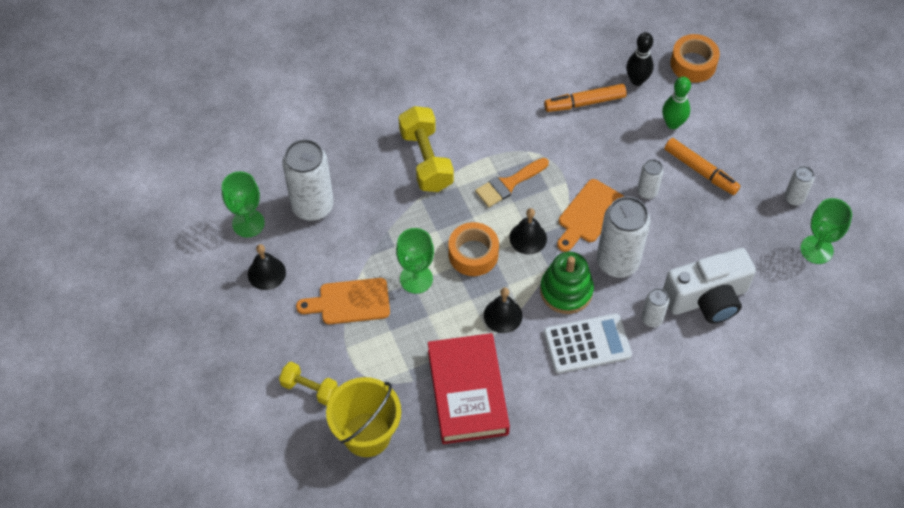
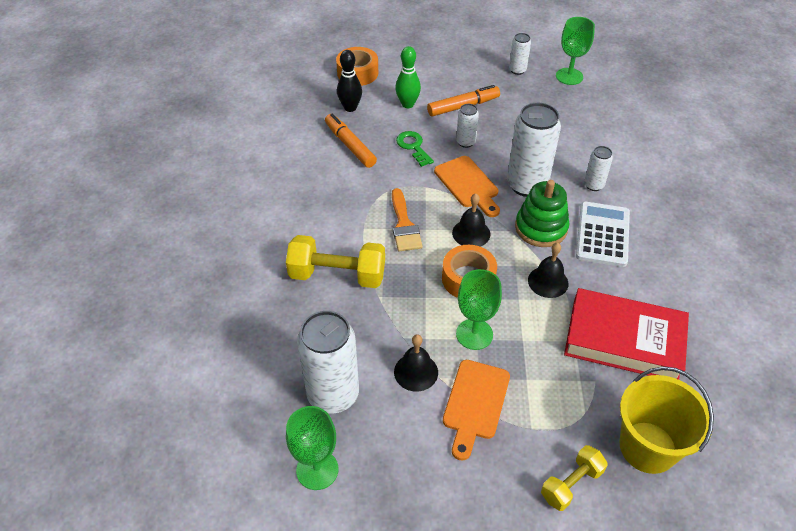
camera: 65 degrees left, 10 degrees down
black bell [248,244,286,290] -> black bell moved to [394,334,438,391]
orange marker [544,84,627,112] -> orange marker turned 135 degrees clockwise [325,114,377,168]
white camera [663,248,756,324] -> none
none -> green key [396,131,434,167]

